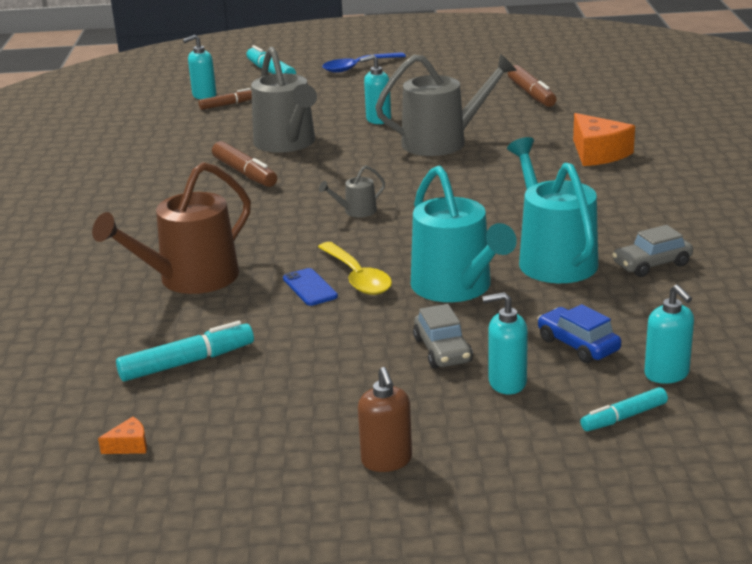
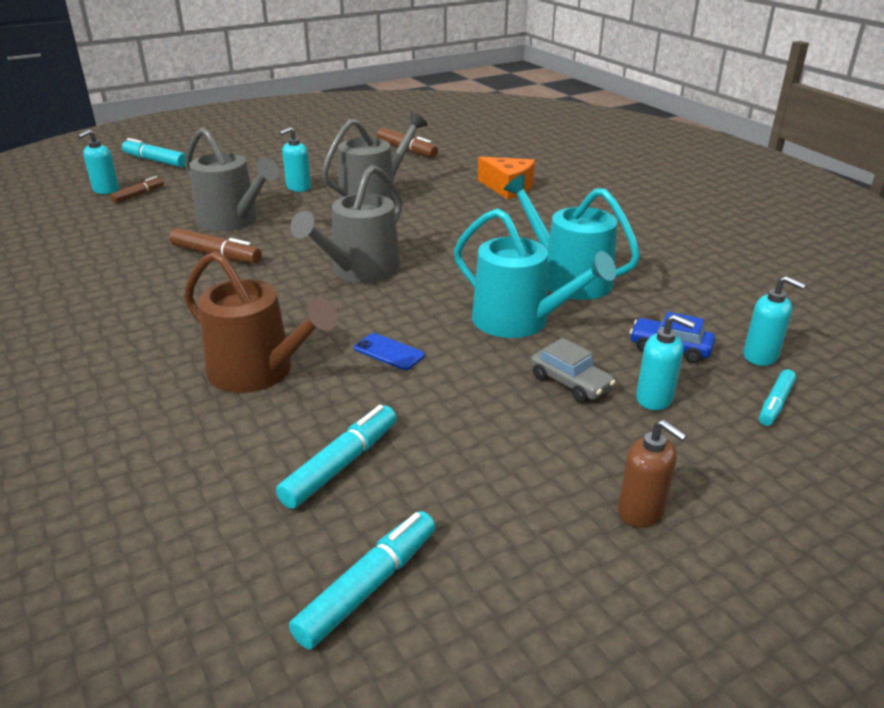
camera: 30 degrees left, 5 degrees up
brown watering can [92,162,251,294] -> brown watering can turned 75 degrees counterclockwise [184,251,337,393]
orange cheese [98,417,147,454] -> turquoise marker [289,511,435,650]
yellow spoon [318,242,392,295] -> none
grey watering can [319,165,385,217] -> grey watering can [290,165,402,283], size x2.24
blue spoon [322,52,406,72] -> none
turquoise soap dispenser [482,292,528,394] -> turquoise soap dispenser turned 120 degrees counterclockwise [636,314,695,410]
grey car [612,225,693,277] -> none

